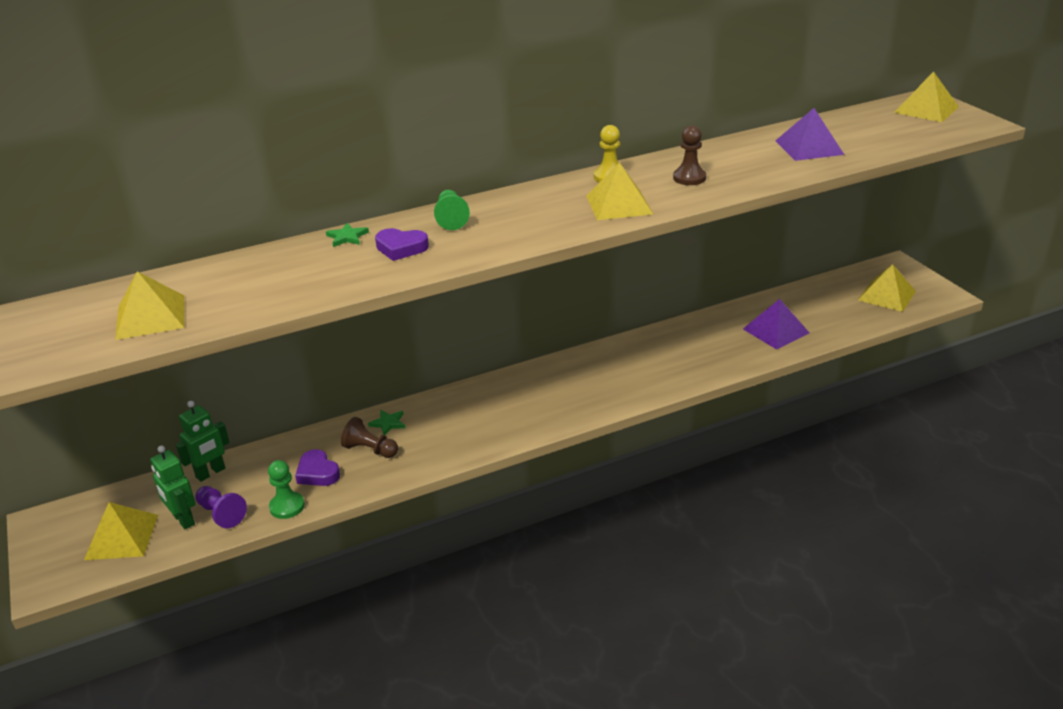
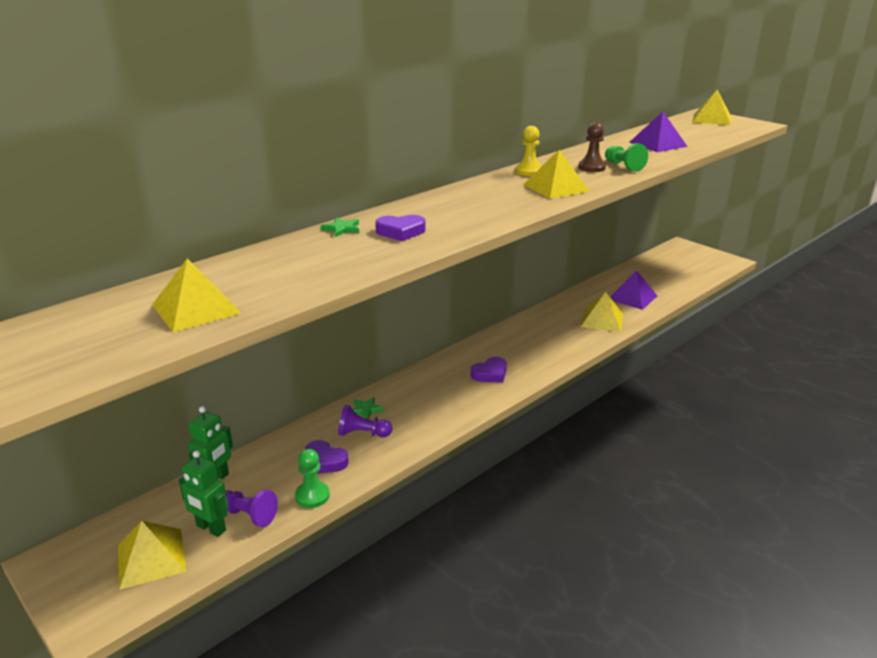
camera: 20 degrees left, 5 degrees down
brown pawn [341,417,398,458] -> purple pawn [338,405,392,437]
green pawn [434,190,470,230] -> green pawn moved to [605,143,648,172]
yellow pyramid [858,264,916,312] -> yellow pyramid moved to [581,292,623,332]
none -> purple heart [471,357,507,383]

